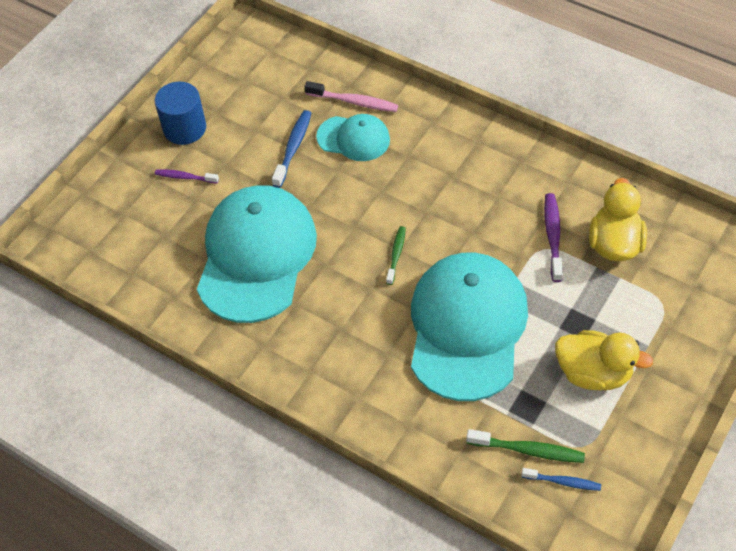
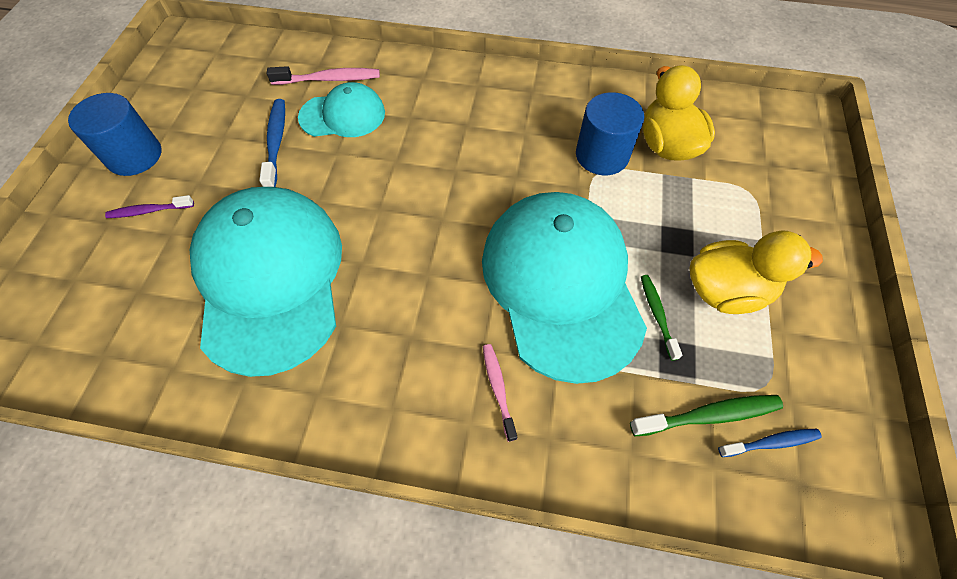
camera: 25 degrees left, 5 degrees up
green toothbrush [386,226,406,285] -> green toothbrush moved to [641,275,682,361]
purple toothbrush [544,193,563,282] -> blue cylinder [576,92,644,175]
none -> pink toothbrush [483,344,517,442]

